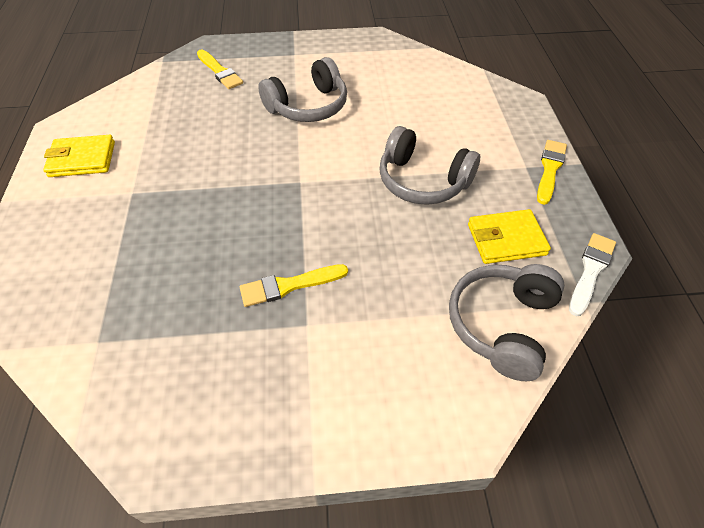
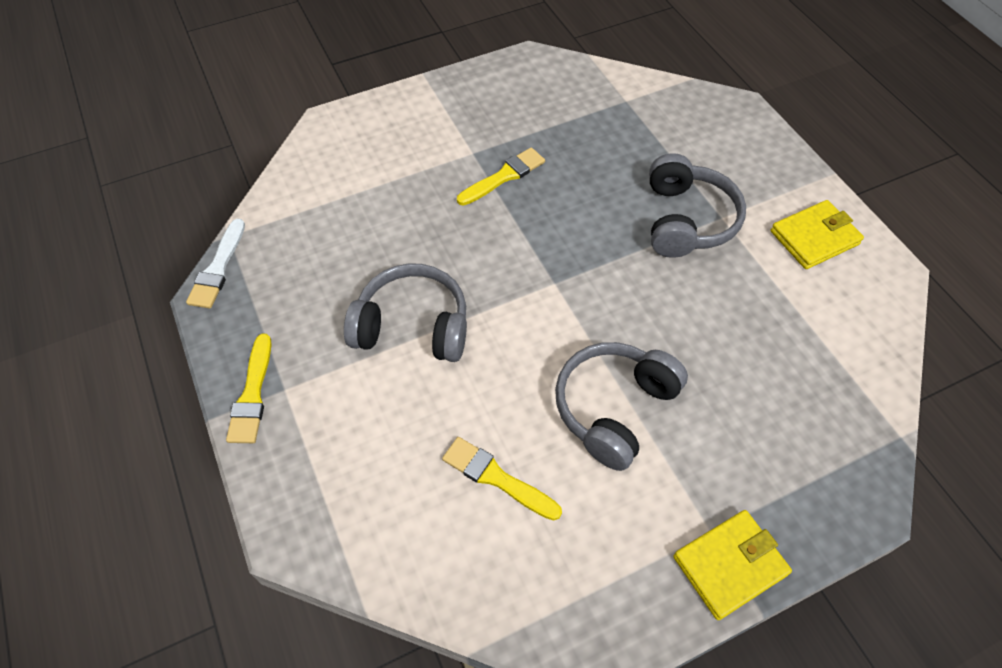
camera: 160 degrees right, 5 degrees up
yellow brush [197,49,243,89] -> yellow brush moved to [442,437,562,521]
grey headphones [449,264,565,381] -> grey headphones moved to [649,153,746,258]
yellow wallet [468,209,551,264] -> yellow wallet moved to [673,510,792,620]

